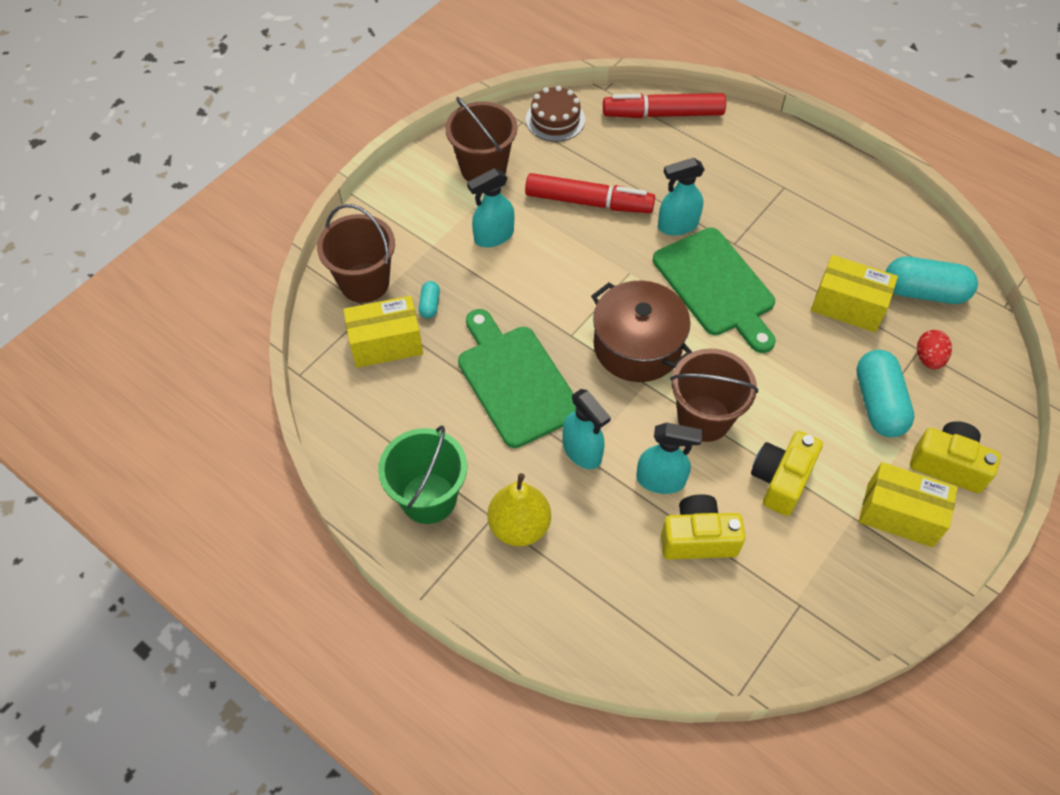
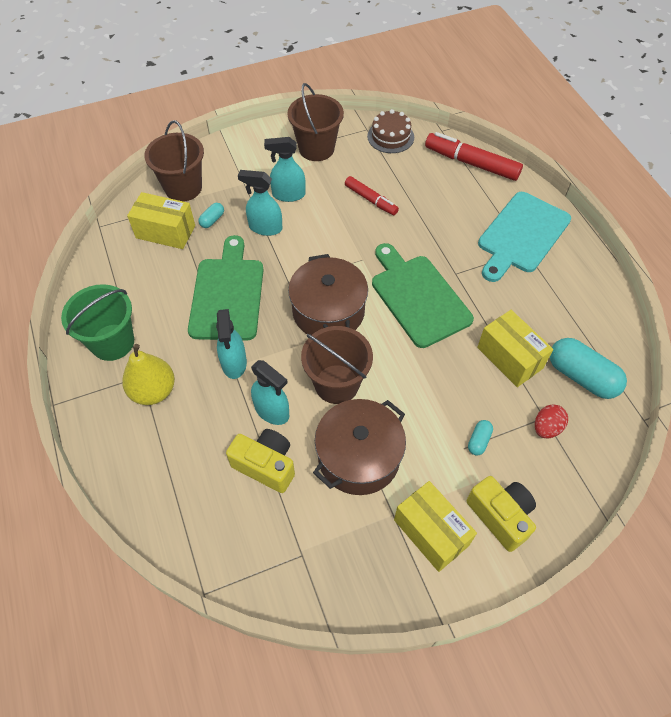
camera: 30 degrees right, 0 degrees up
red marker [525,173,655,213] -> red marker [345,176,399,215], size x0.62
green cutting board [653,228,776,353] -> green cutting board turned 150 degrees clockwise [372,243,474,348]
turquoise spray bottle [658,158,705,235] -> turquoise spray bottle moved to [238,170,282,236]
yellow camera [751,431,823,516] -> brown pot [313,399,406,495]
turquoise capsule [856,350,914,437] -> turquoise capsule [468,420,493,456], size x0.47
none -> turquoise cutting board [478,192,571,282]

